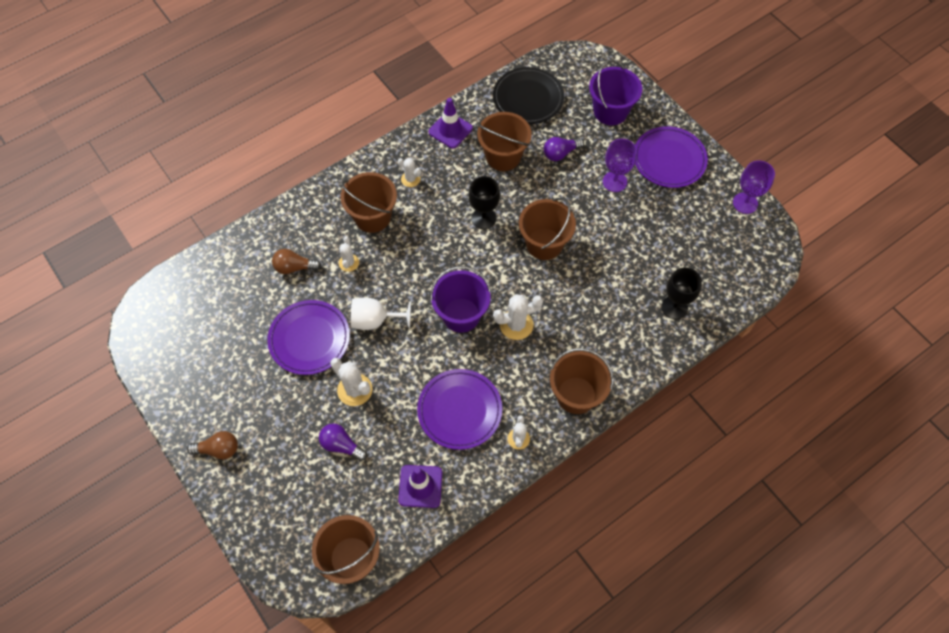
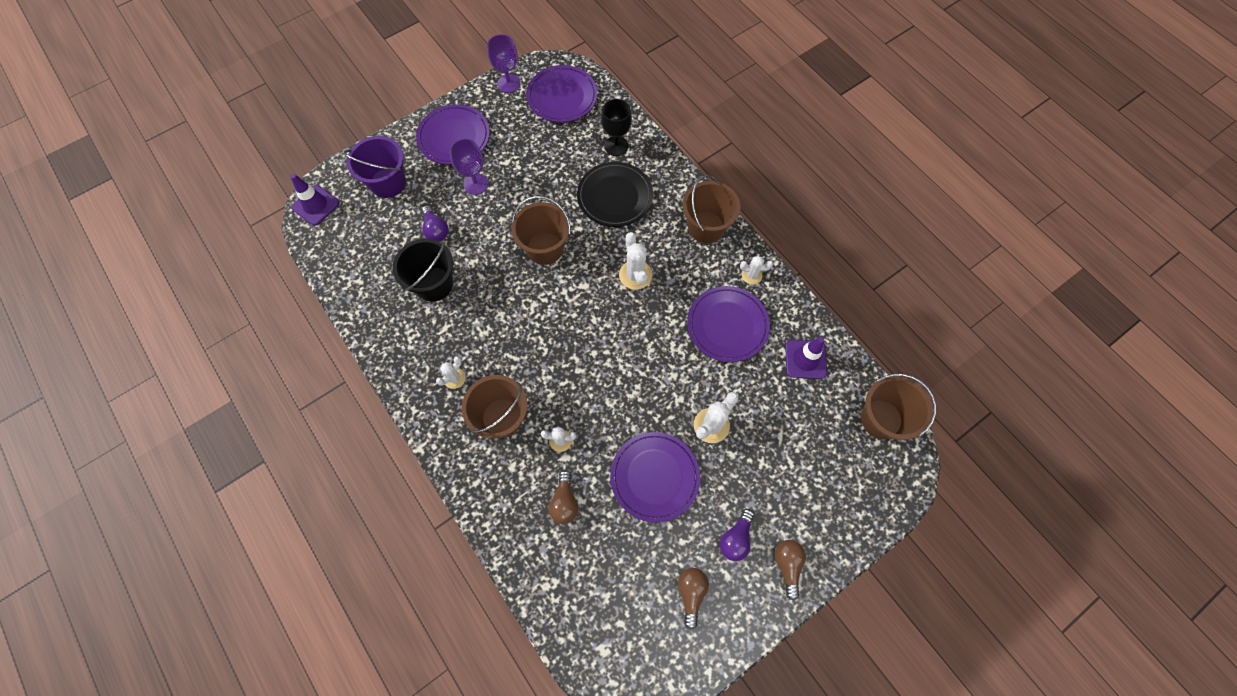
camera: 90 degrees left, 5 degrees up
purple light bulb [319,423,367,461] -> purple light bulb moved to [720,509,754,561]
white goblet [351,298,411,330] -> none
purple traffic cone [428,98,473,149] -> purple traffic cone moved to [290,174,339,226]
purple bucket [430,266,491,333] -> none
black goblet [469,176,500,229] -> none
brown bucket [477,112,532,171] -> black bucket [392,239,453,301]
black plate [493,67,564,124] -> black plate moved to [577,162,653,227]
none -> purple plate [526,65,598,122]
none -> brown light bulb [678,568,709,630]

